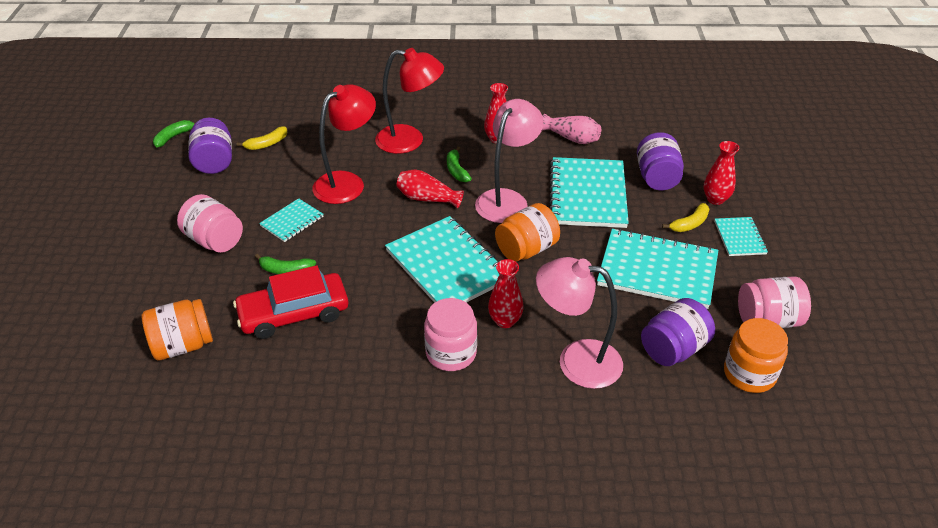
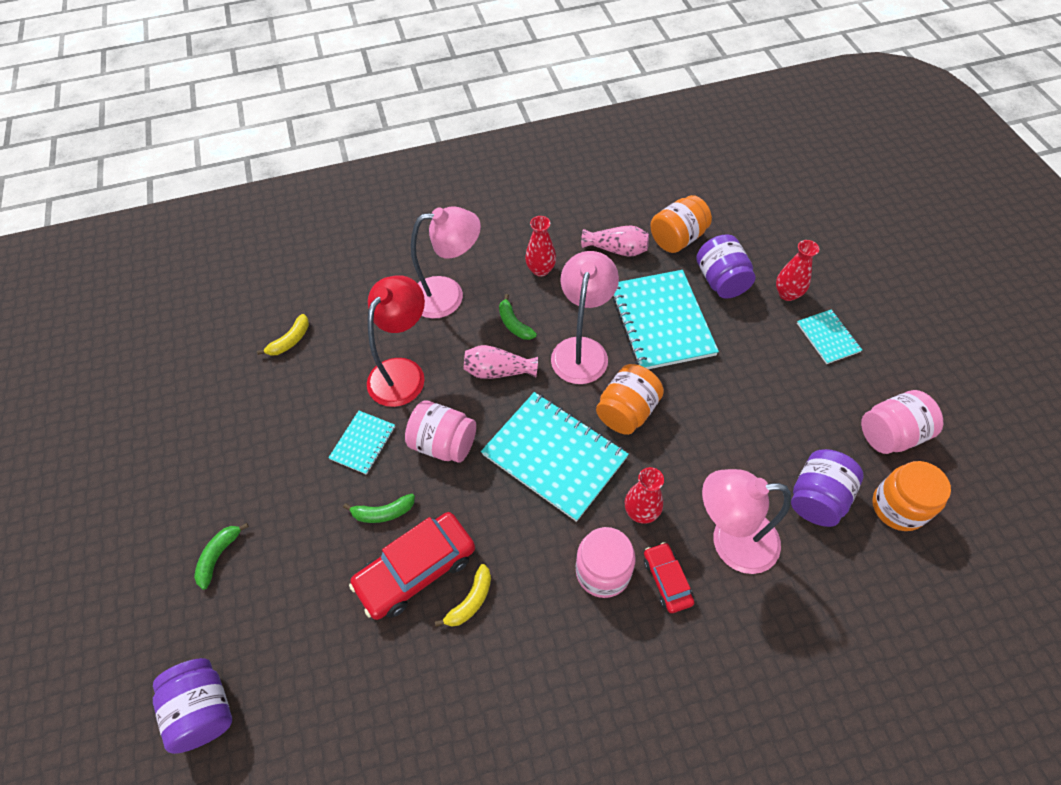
camera: 15 degrees left, 15 degrees up
orange jar [142,299,213,360] -> orange jar moved to [651,195,712,253]
green banana [153,120,196,147] -> green banana moved to [194,523,249,590]
pink jar [177,194,243,253] -> pink jar moved to [405,400,476,463]
purple jar [188,118,232,174] -> purple jar moved to [153,658,232,754]
red lamp [375,48,444,154] -> pink lamp [411,206,481,319]
red vase [396,170,464,208] -> pink vase [464,345,538,379]
turquoise notebook [597,228,718,309] -> none
yellow banana [662,203,709,232] -> yellow banana moved to [435,564,491,627]
none -> red car [644,542,694,613]

